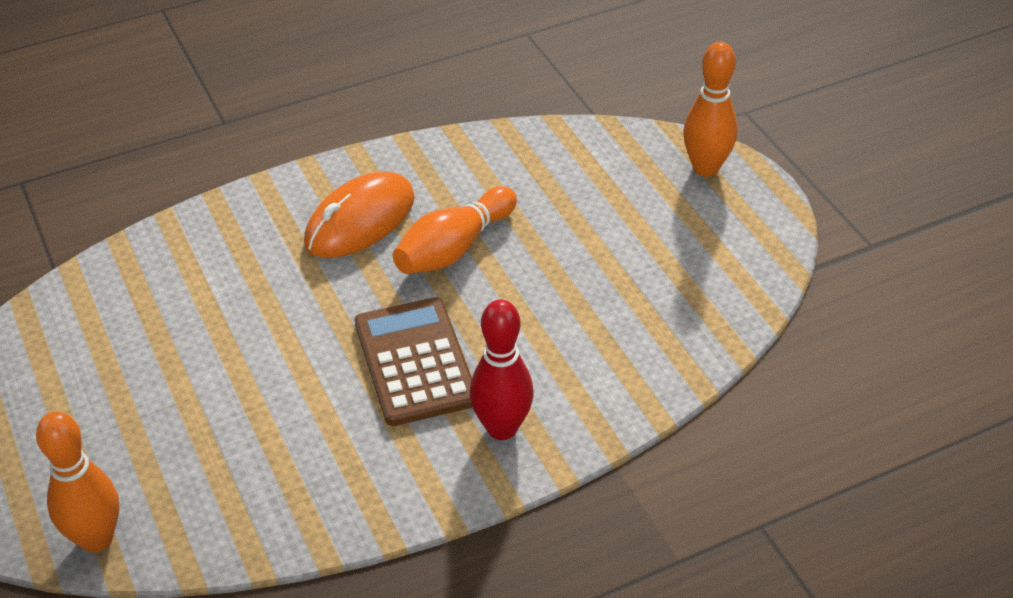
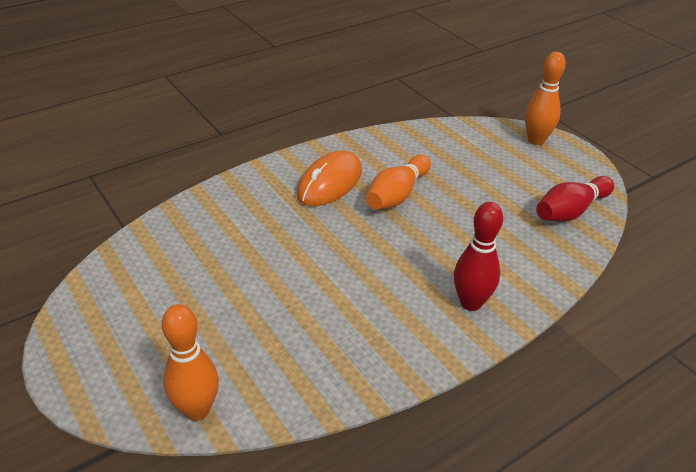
camera: 10 degrees left, 5 degrees down
brown calculator [355,297,473,426] -> none
none -> red bowling pin [536,176,614,222]

